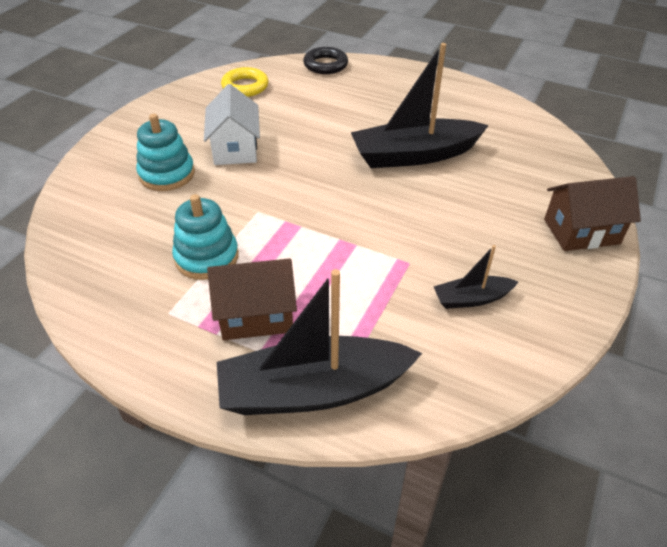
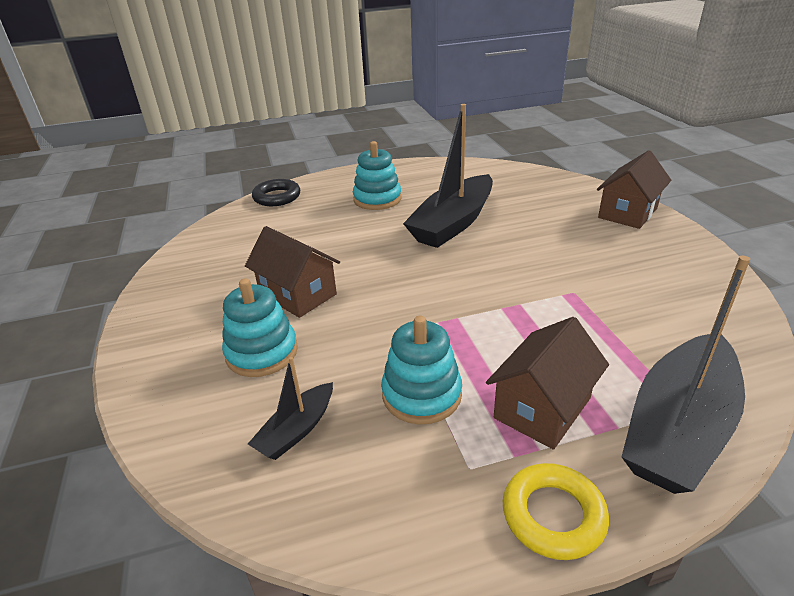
camera: 40 degrees left, 10 degrees down
white house [204,84,260,165] -> brown house [245,226,340,318]
yellow ring [221,67,269,97] -> yellow ring moved to [503,463,609,560]
black boat [434,245,518,309] -> black boat moved to [248,357,333,460]
none -> turquoise stacking toy [353,141,402,210]

